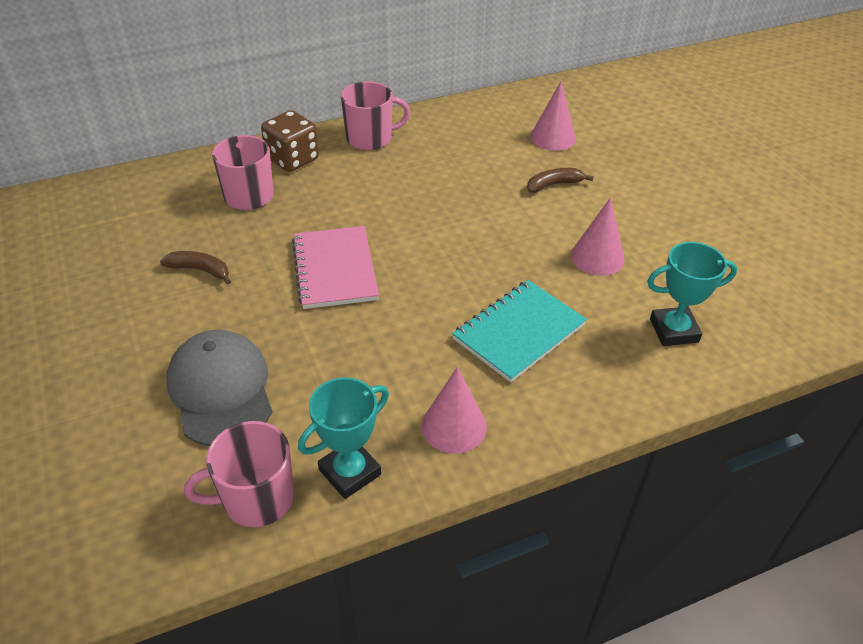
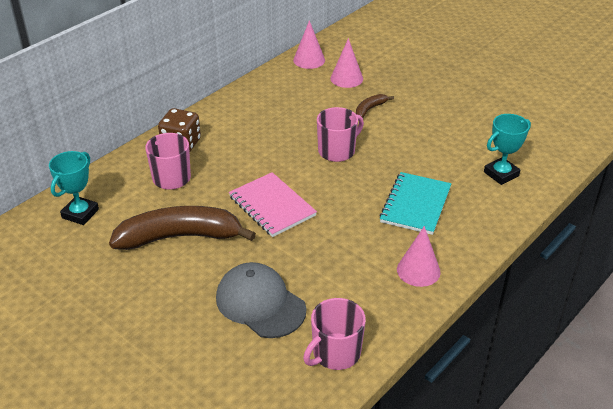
camera: 25 degrees left, 5 degrees down
brown banana [160,251,231,285] -> brown banana [109,206,256,250], size x2.33
turquoise trophy [298,377,389,499] -> turquoise trophy moved to [49,151,99,225]
pink mug [341,81,410,150] -> pink mug moved to [317,107,364,162]
pink cone [571,198,624,276] -> pink cone moved to [293,20,325,69]

